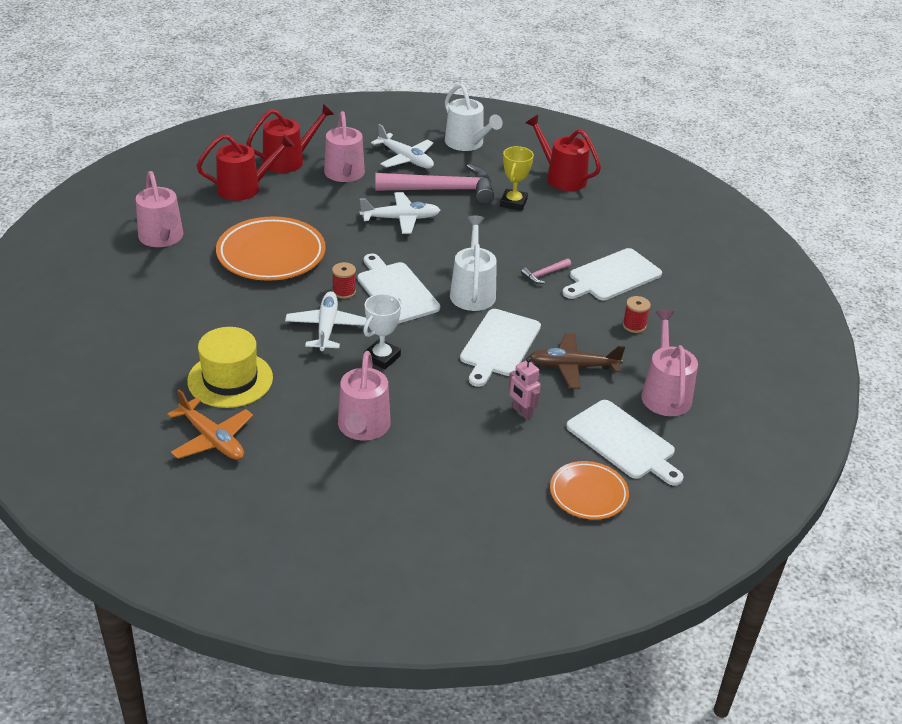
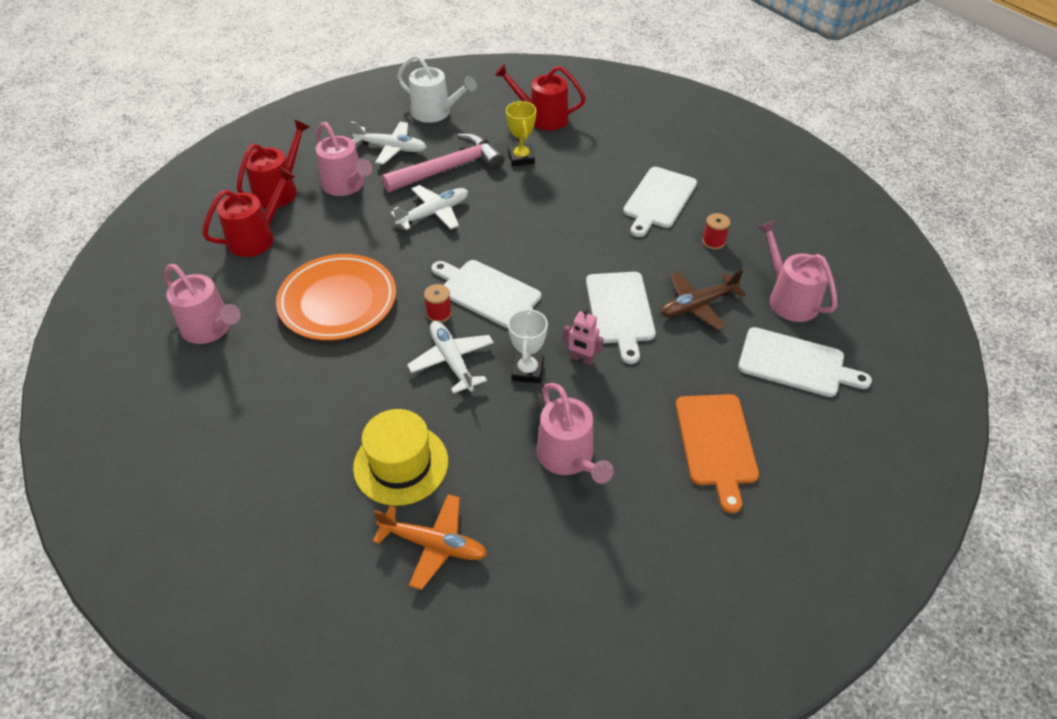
camera: 25 degrees left, 10 degrees up
white watering can [450,216,497,311] -> none
pink robot [508,357,541,419] -> pink robot moved to [563,309,603,365]
pink hammer [521,258,571,284] -> none
orange plate [550,461,629,520] -> none
none -> orange cutting board [676,394,759,513]

